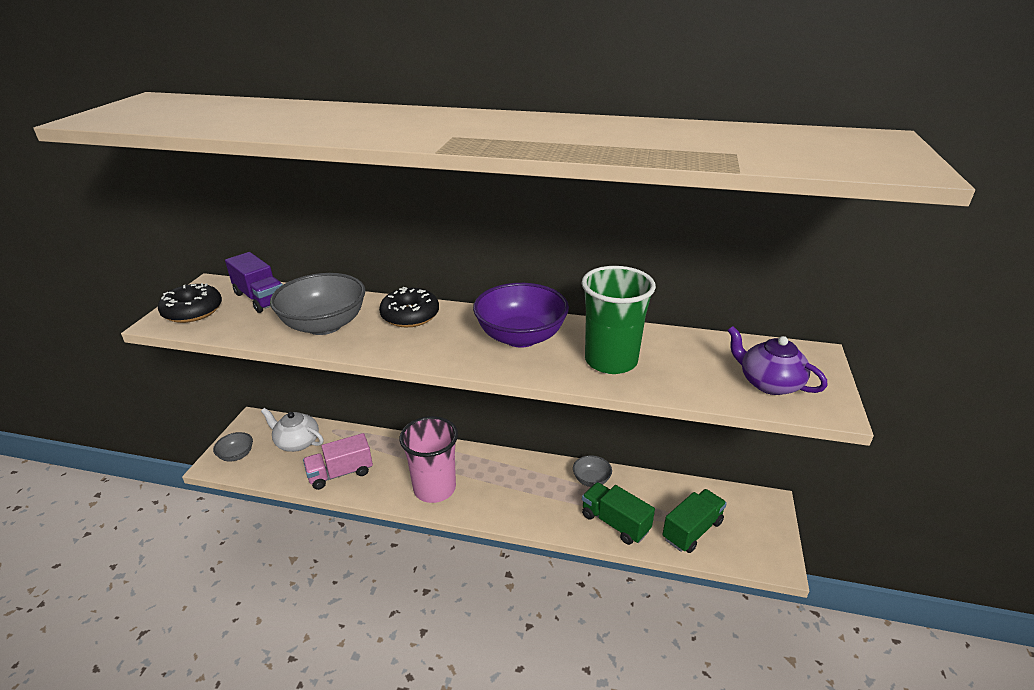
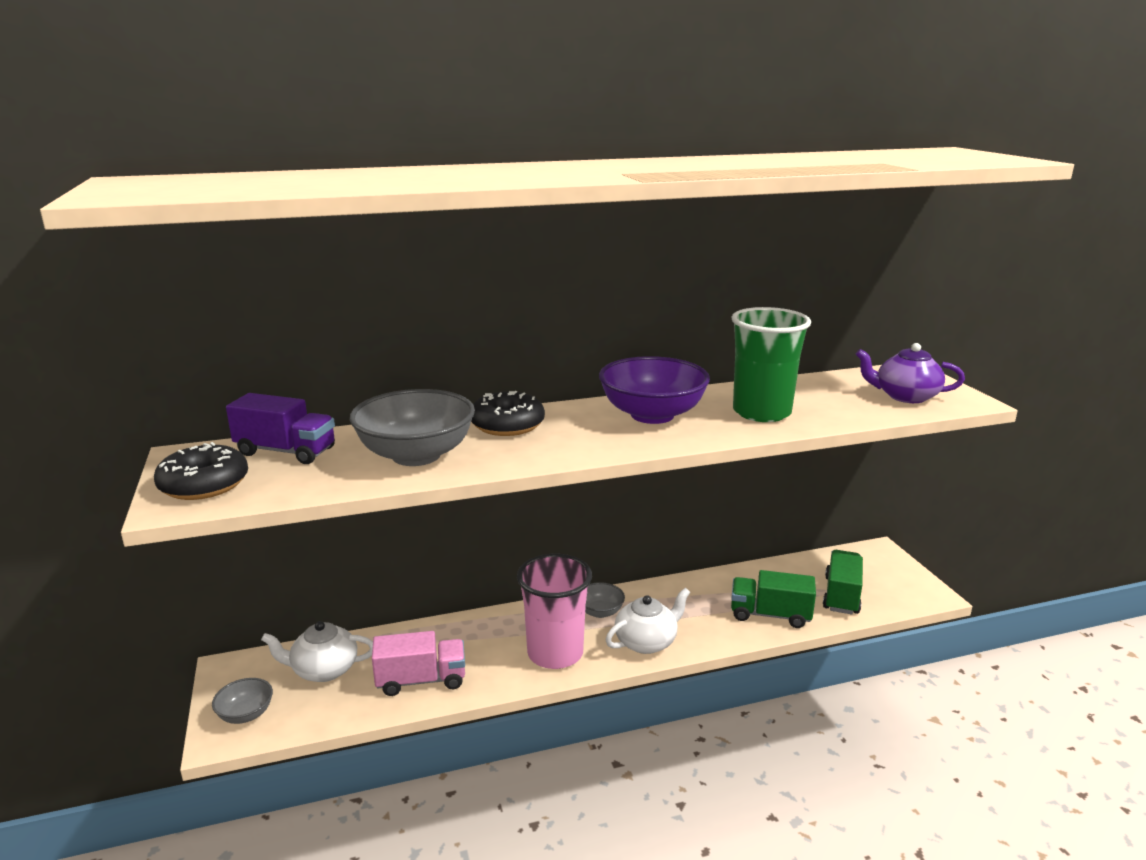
camera: 30 degrees left, 10 degrees down
pink truck [303,433,373,490] -> pink truck turned 135 degrees counterclockwise [372,631,465,696]
grey bowl [573,455,612,487] -> grey bowl moved to [585,582,625,618]
none -> white teapot [606,588,690,654]

